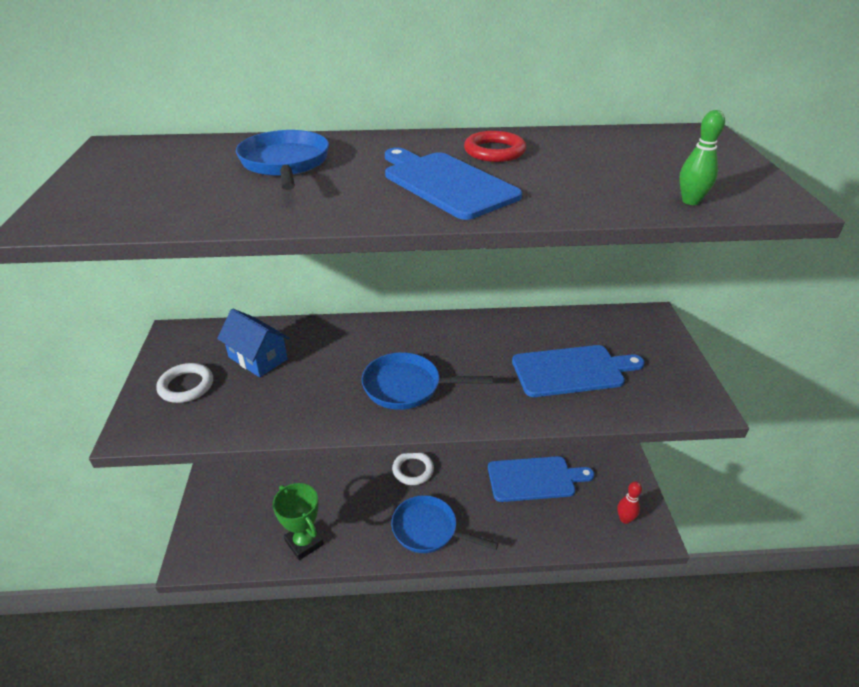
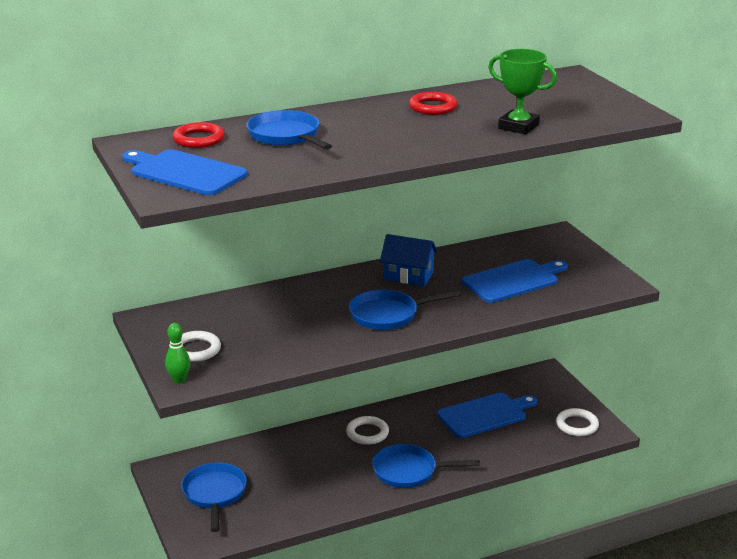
camera: 20 degrees left, 10 degrees down
blue house [217,309,290,377] -> blue house moved to [380,234,438,286]
green trophy [273,483,324,560] -> green trophy moved to [488,49,557,134]
blue cutting board [385,148,522,220] -> blue cutting board moved to [122,149,248,195]
red bowling pin [617,481,642,524] -> white ring [556,408,599,436]
green bowling pin [679,110,725,205] -> green bowling pin moved to [165,323,190,383]
none -> red ring [173,122,225,148]
none -> blue pan [181,462,247,532]

